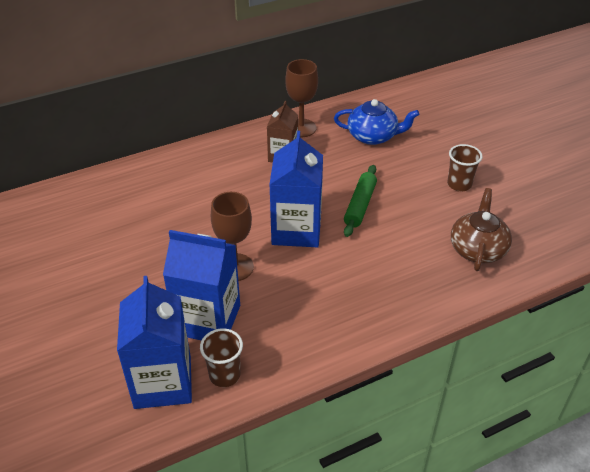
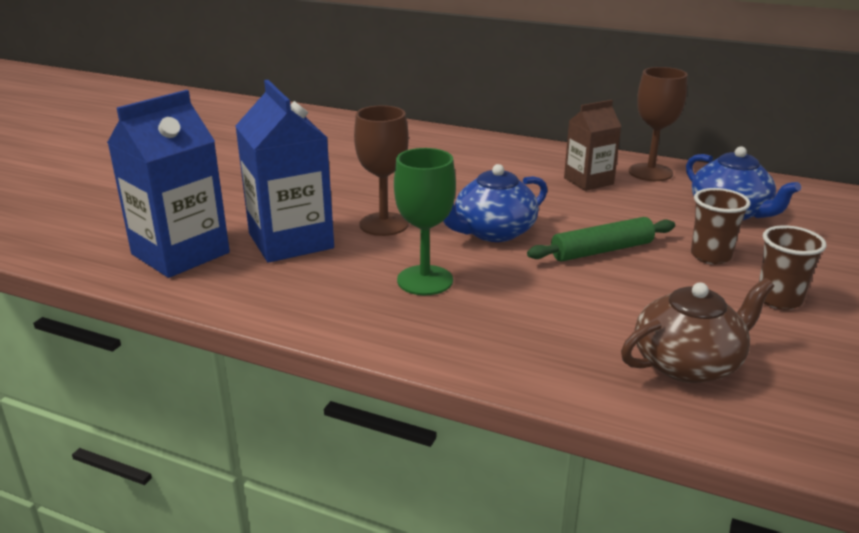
camera: 50 degrees right, 15 degrees down
brown cup [200,328,243,387] -> brown cup moved to [691,188,750,264]
blue carton [269,131,323,247] -> blue teapot [443,164,547,242]
none -> green goblet [394,148,456,295]

